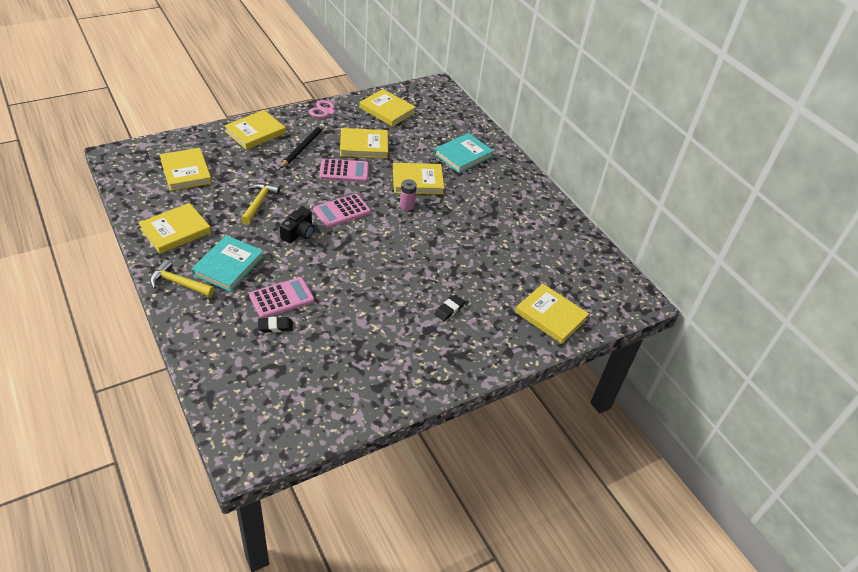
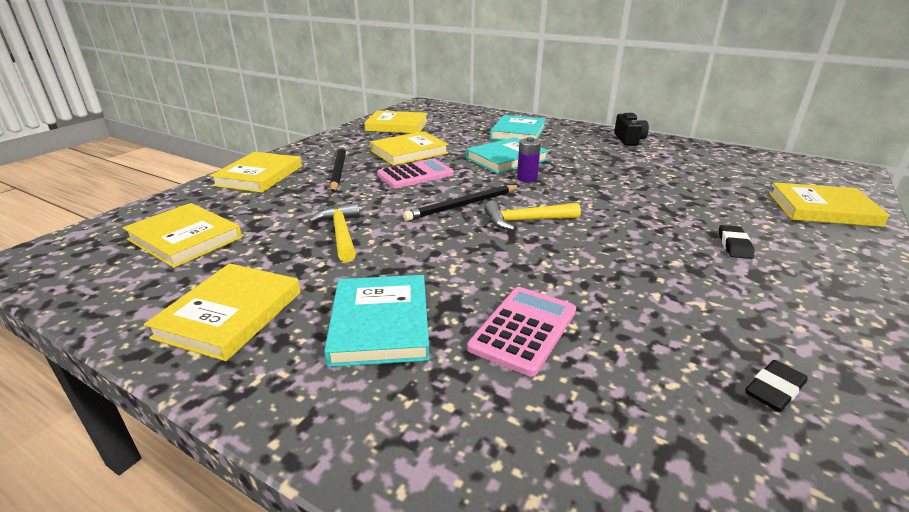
camera: 25 degrees left, 15 degrees down
yellow hammer [150,260,214,297] -> yellow hammer moved to [484,201,581,231]
black eraser [258,317,293,332] -> black eraser moved to [745,360,808,412]
black camera [280,207,314,244] -> black camera moved to [614,113,649,146]
pink scissors [309,100,367,125] -> none
pink calculator [313,193,371,228] -> black pencil [403,185,520,221]
yellow book [393,163,444,195] -> turquoise book [466,137,549,174]
pink battery [400,179,417,210] -> purple battery [517,137,541,182]

